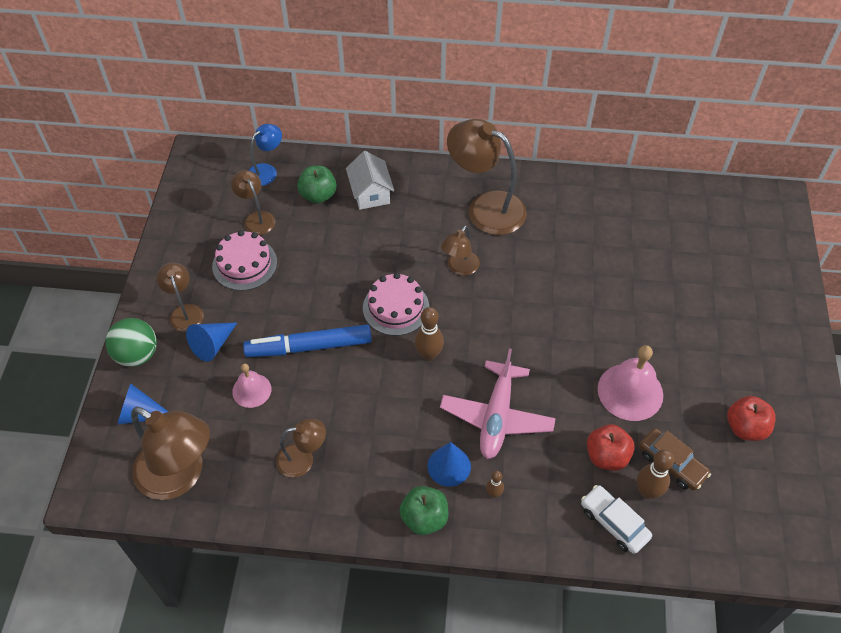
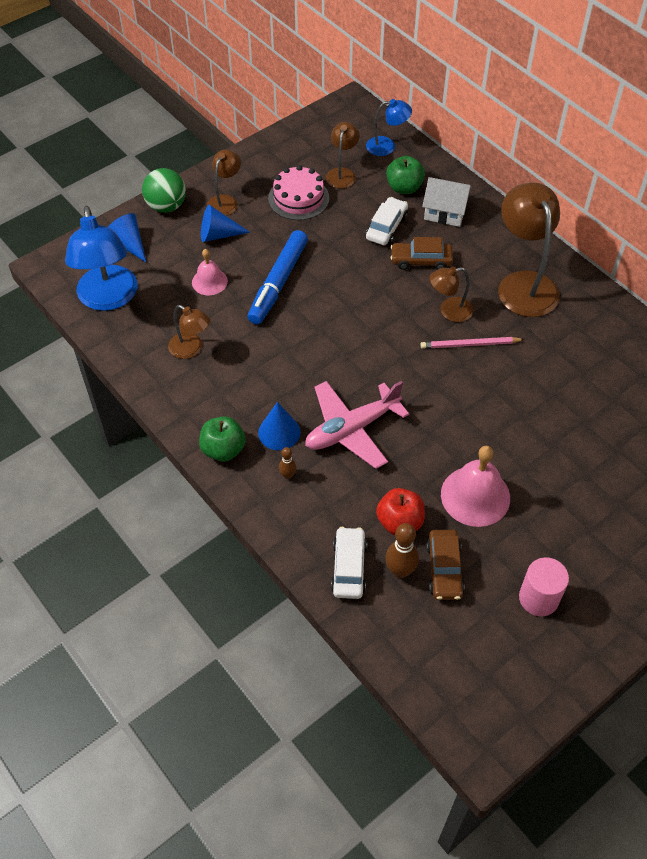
camera: 45 degrees right, 0 degrees up
brown lamp [131,407,210,500] -> blue lamp [65,206,138,311]
blue marker [243,325,372,357] -> blue marker turned 105 degrees counterclockwise [247,230,308,324]
white house [346,151,394,210] -> white house turned 75 degrees clockwise [422,177,472,227]
pink cake [363,273,429,336] -> none
brown bowling pin [415,307,444,361] -> none
red apple [727,396,776,441] -> pink cylinder [519,557,569,616]
none -> white car [366,197,408,245]
none -> brown car [390,237,453,270]
none -> pink pencil [421,337,525,349]

